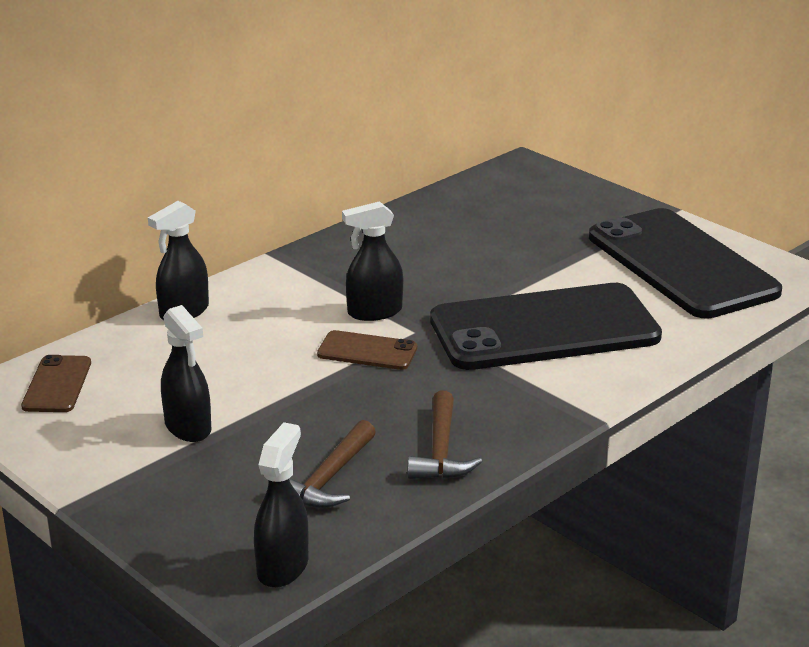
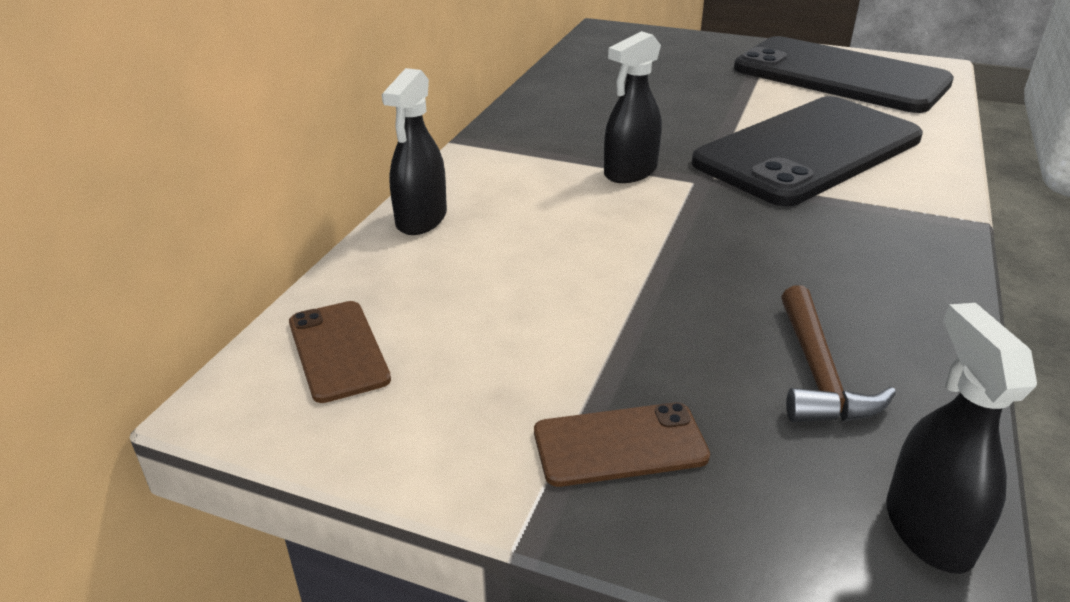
camera: 25 degrees left, 5 degrees up
black spray bottle [161,305,211,442] -> none
brown phone [317,330,417,370] -> brown phone moved to [534,402,710,487]
brown hammer [407,391,482,479] -> none

